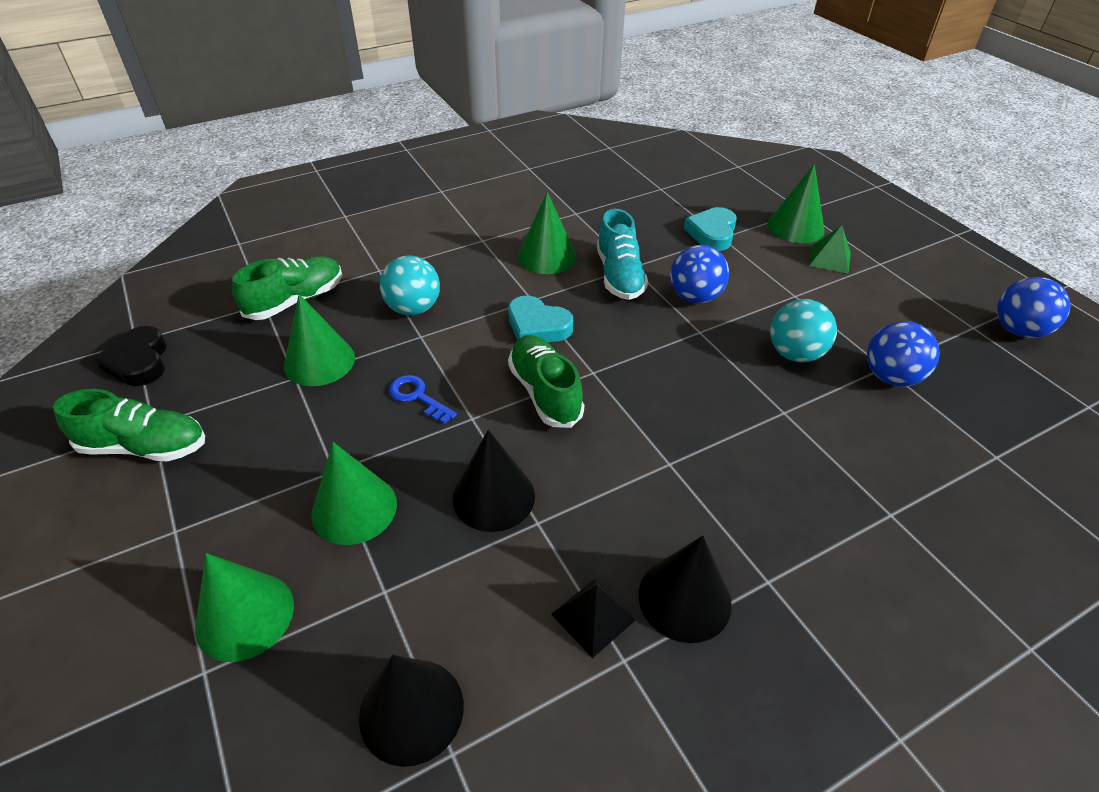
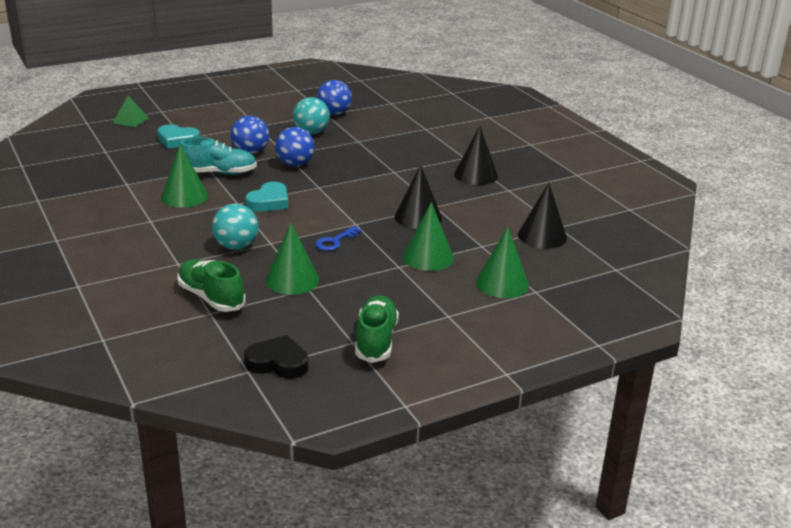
camera: 90 degrees left, 15 degrees down
black heart [94,326,167,386] -> black heart turned 150 degrees counterclockwise [244,335,308,379]
green shoe [508,335,584,428] -> none
black pyramid [551,579,636,658] -> none
green cone [767,164,825,243] -> none
green pyramid [809,225,851,274] -> green pyramid moved to [113,95,149,127]
blue ball [997,277,1071,338] -> blue ball moved to [275,127,315,166]

